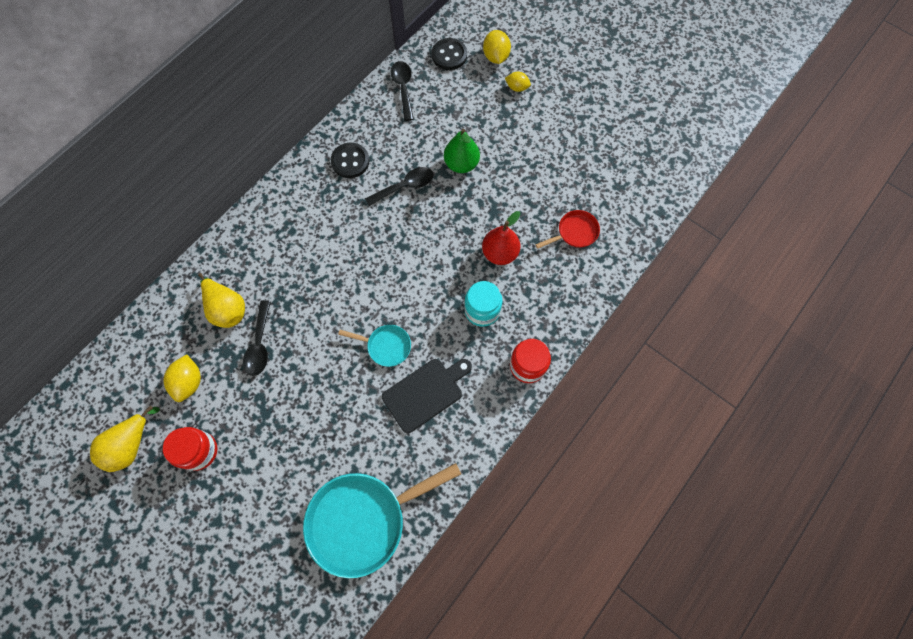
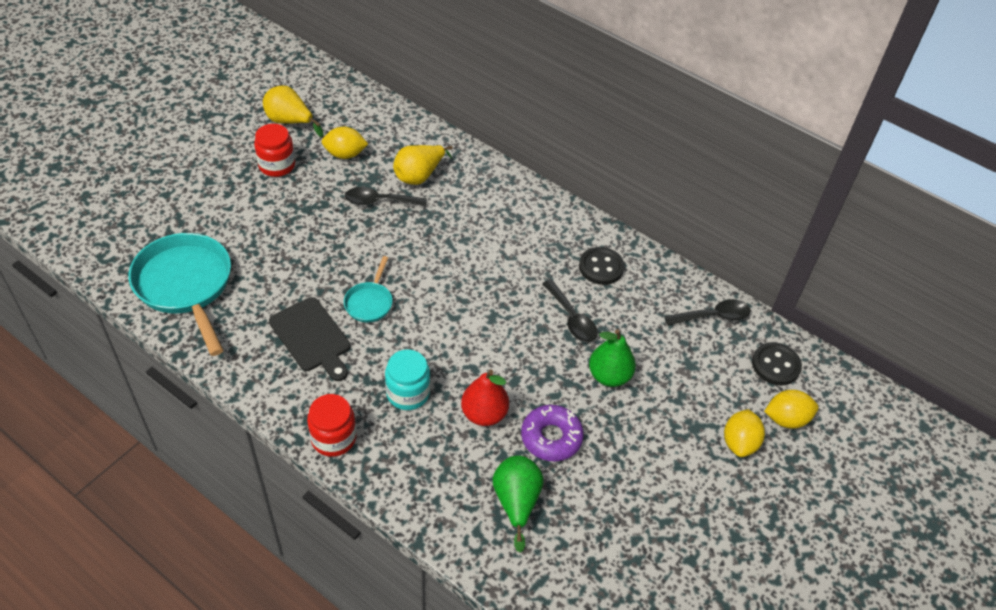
camera: 85 degrees right, 20 degrees down
yellow lemon [505,72,531,92] -> yellow lemon [724,409,765,457], size x1.51
red pan [535,210,600,249] -> green pear [493,455,543,552]
none -> purple donut [521,405,584,462]

